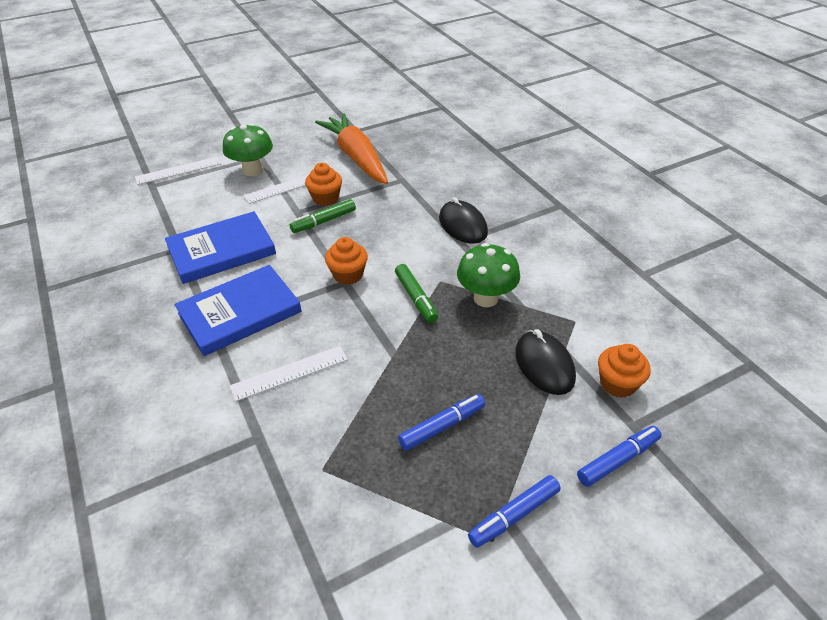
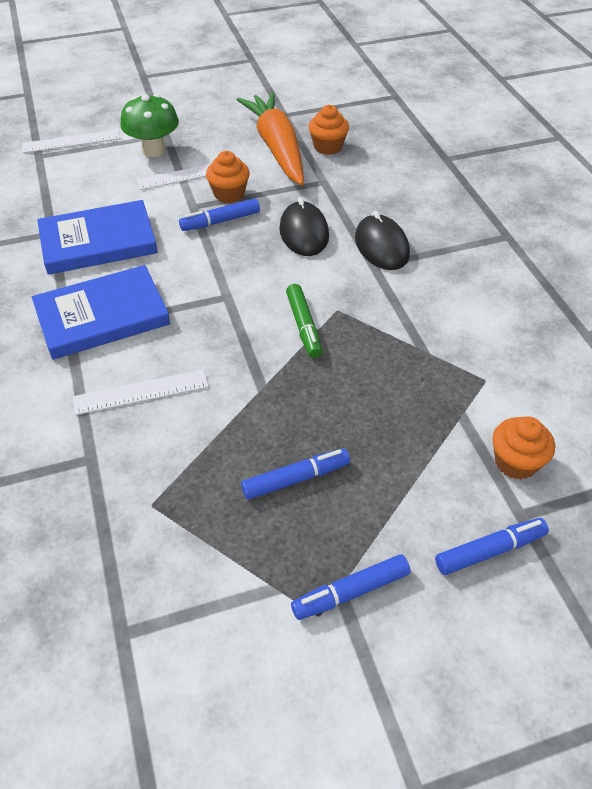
camera: 10 degrees right, 5 degrees up
green marker [290,199,356,233] -> blue marker [179,199,260,231]
orange cupcake [325,237,368,285] -> orange cupcake moved to [308,105,349,155]
green mushroom [457,243,520,307] -> none
black mouse [515,329,576,395] -> black mouse moved to [279,197,329,256]

